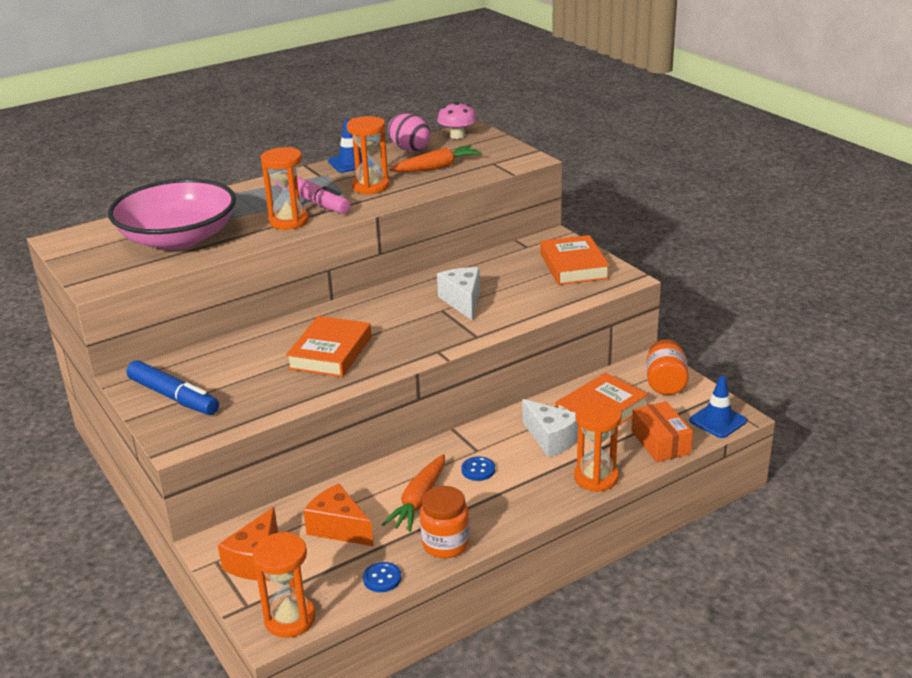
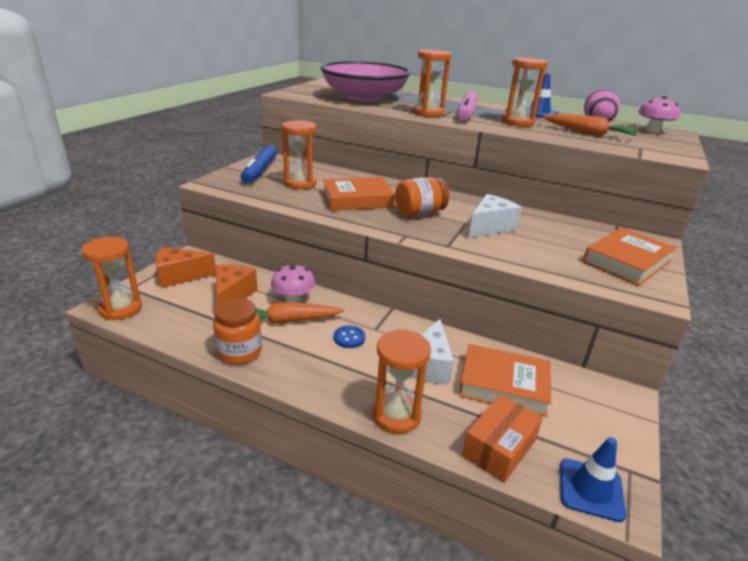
camera: 55 degrees right, 0 degrees up
blue button [363,562,401,592] -> none
orange jar [646,339,689,395] -> orange jar moved to [395,177,449,217]
none -> pink mushroom [271,264,315,303]
none -> orange hourglass [282,120,317,189]

